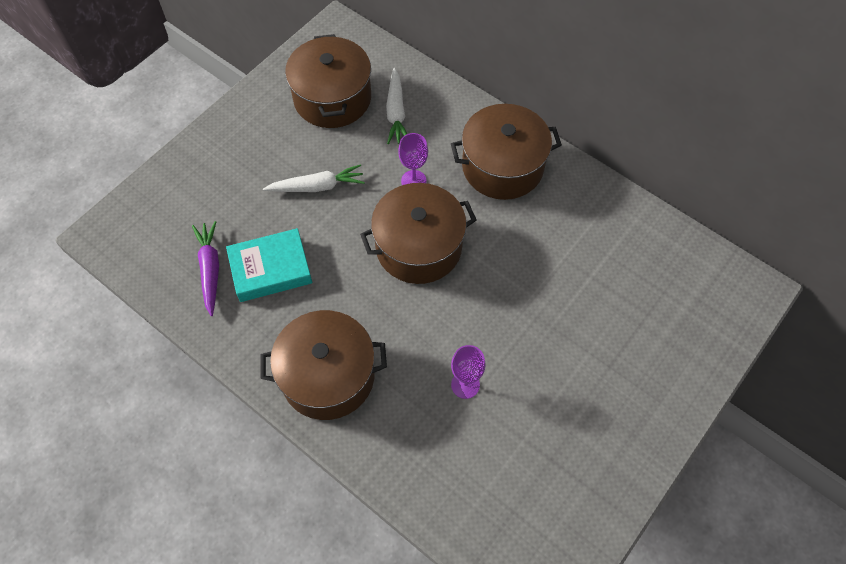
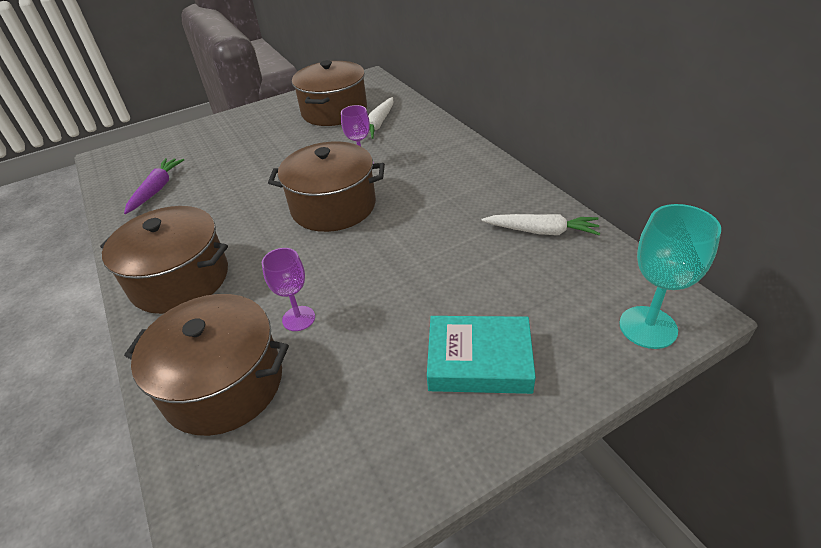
camera: 25 degrees right, 20 degrees down
turquoise book [226,228,312,302] -> turquoise book moved to [427,316,536,394]
white carrot [263,164,365,192] -> white carrot moved to [481,214,600,235]
brown pot [451,104,562,200] -> brown pot moved to [124,294,289,436]
none -> turquoise goblet [619,204,721,349]

